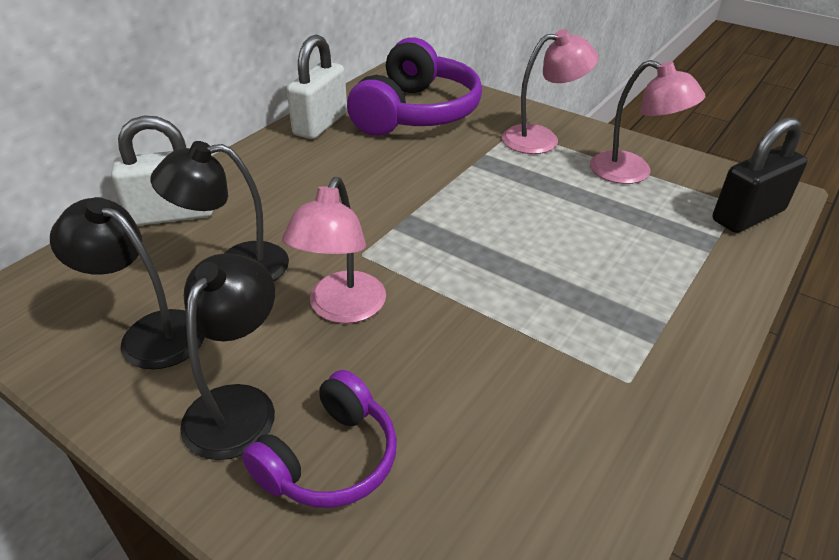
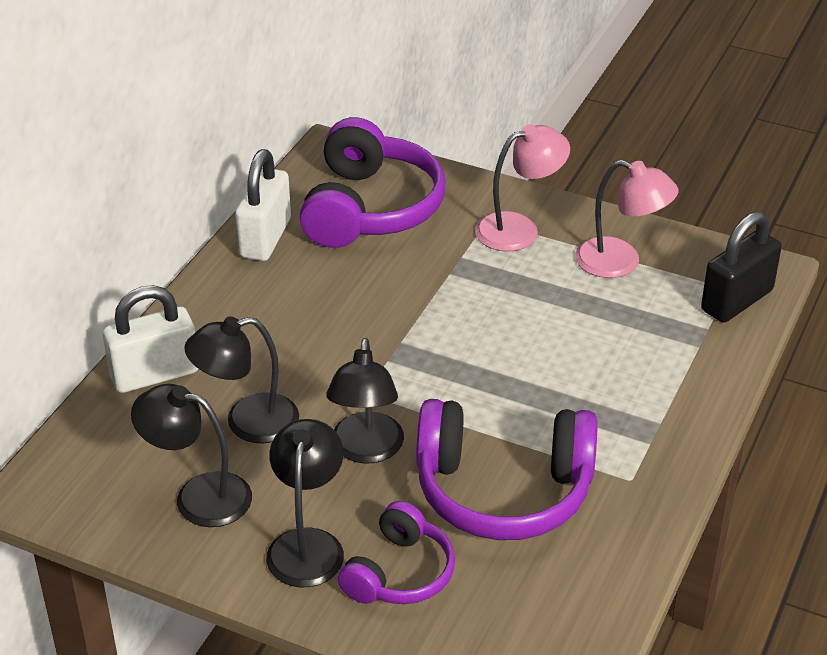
camera: 10 degrees left, 0 degrees up
pink lamp [282,177,386,324] -> black lamp [327,338,404,464]
none -> purple headphones [416,399,598,540]

